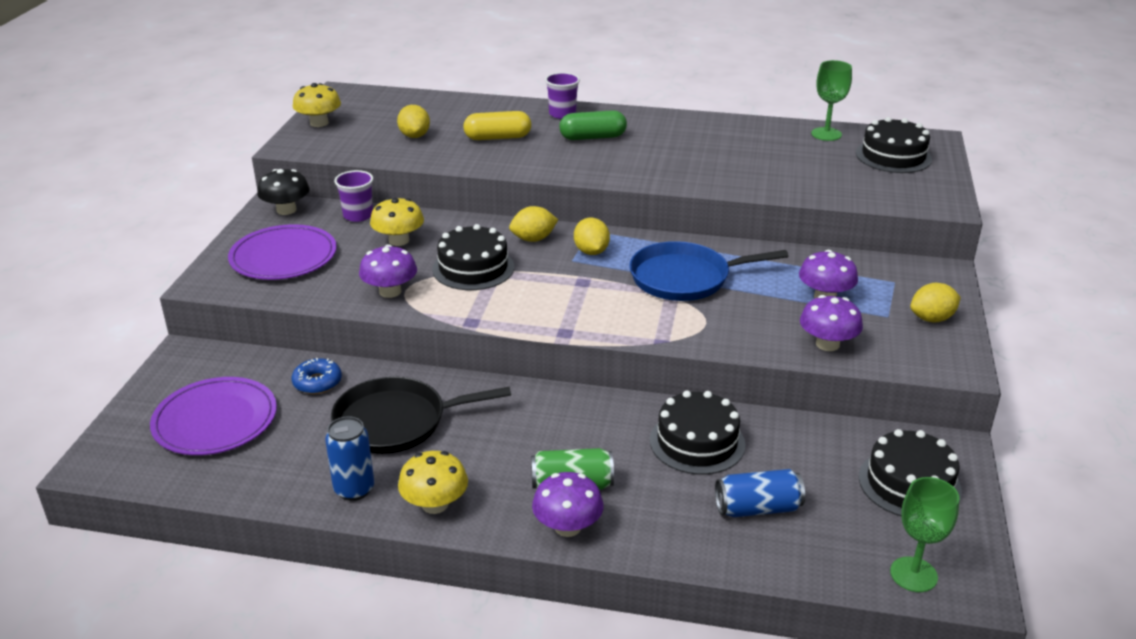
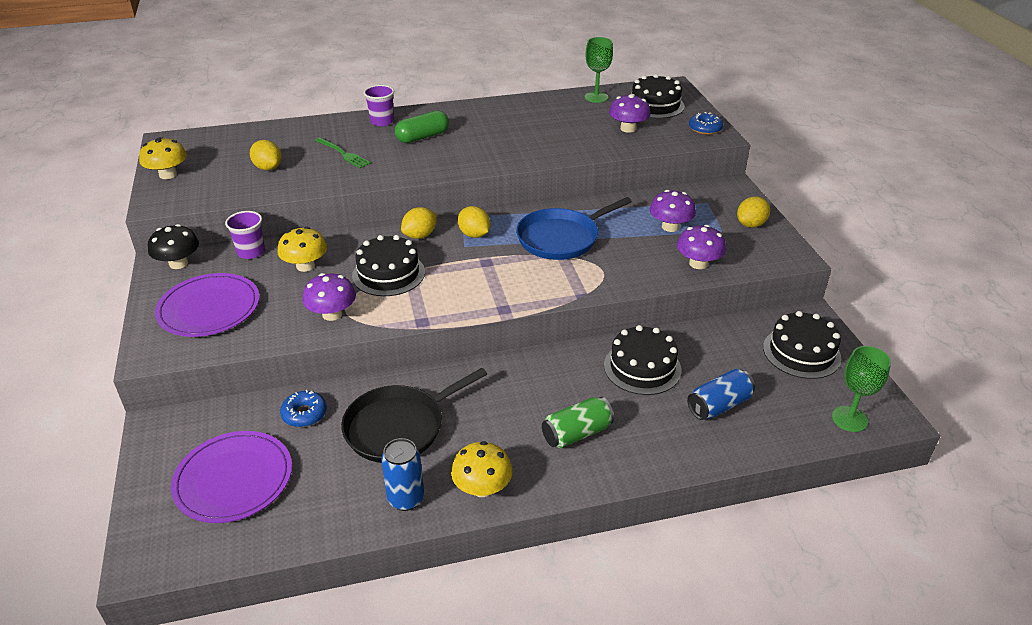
camera: 25 degrees left, 5 degrees up
yellow capsule [463,111,531,140] -> green fork [315,137,371,168]
purple mushroom [532,472,604,537] -> purple mushroom moved to [609,94,651,133]
none -> blue donut [689,112,723,135]

